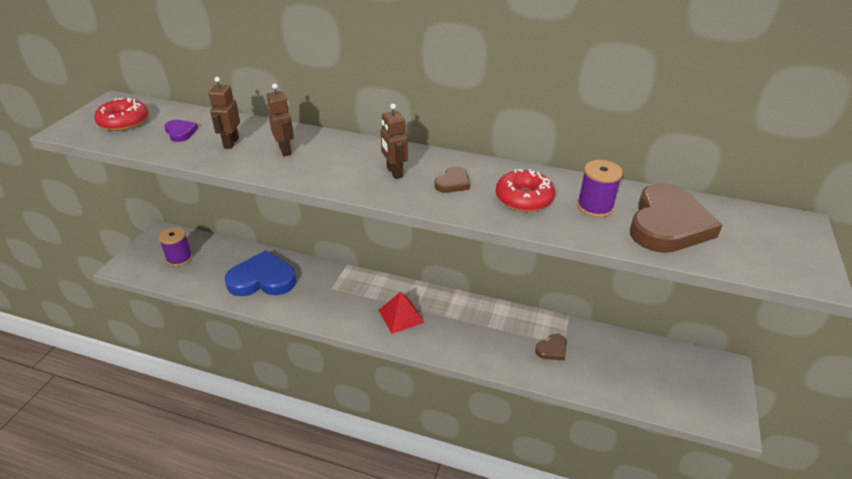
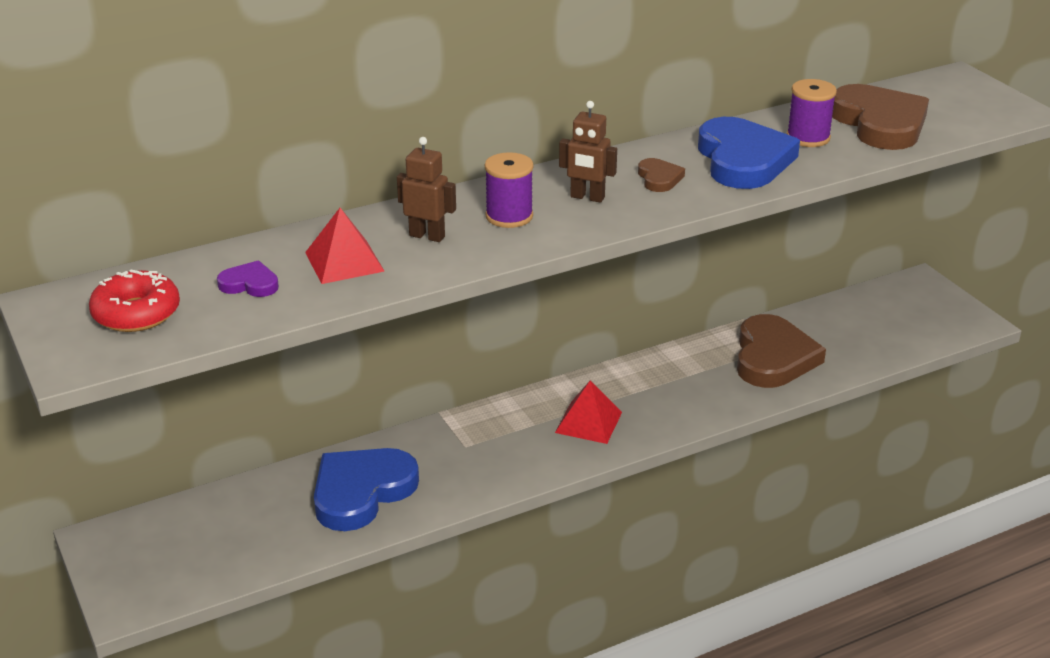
camera: 45 degrees left, 5 degrees down
purple spool [158,227,193,267] -> purple spool moved to [485,152,534,228]
brown robot [208,77,240,149] -> red pyramid [305,208,384,284]
red donut [495,169,555,212] -> blue heart [698,117,800,189]
brown heart [535,334,566,360] -> brown heart [737,314,826,388], size x2.19

